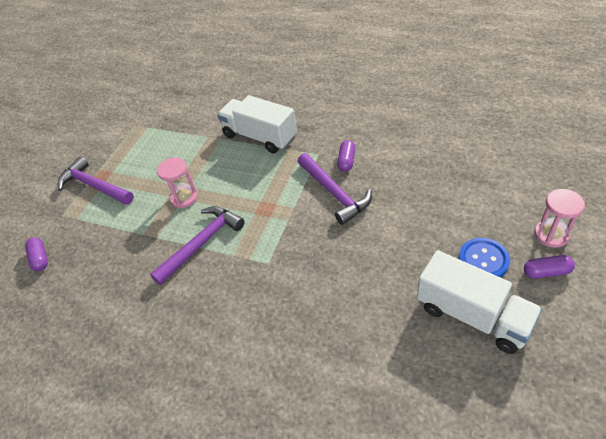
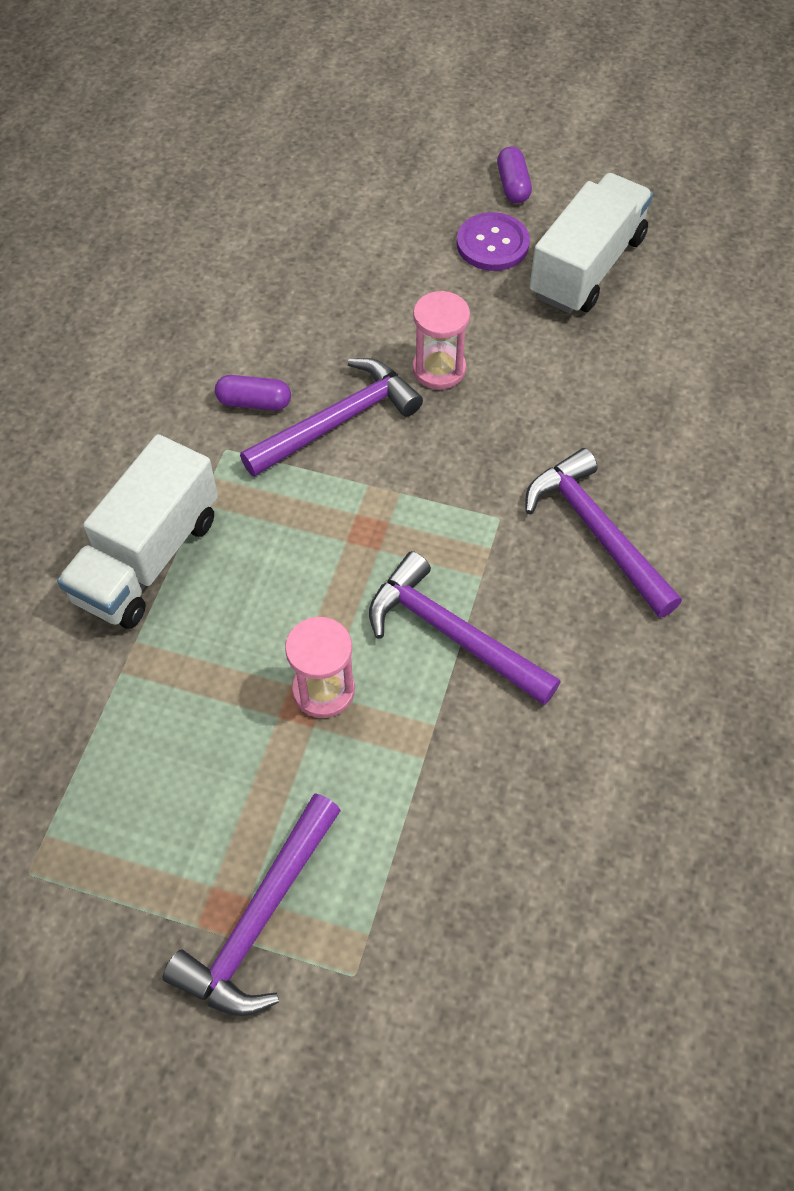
camera: 100 degrees left, 10 degrees up
purple capsule [25,237,48,271] -> none
blue button [458,238,510,277] -> purple button [457,212,530,271]
pink hourglass [534,189,585,248] -> pink hourglass moved to [412,291,470,390]
none -> purple hammer [525,448,682,618]

